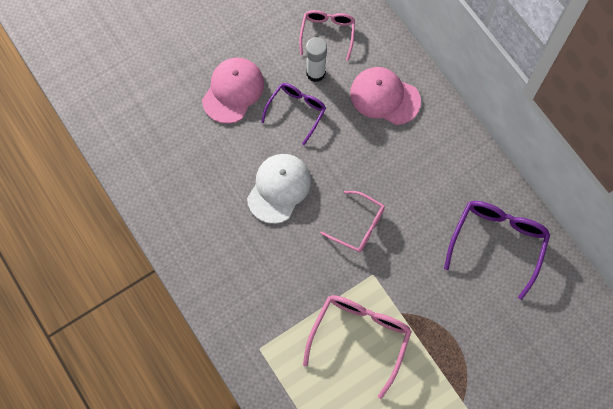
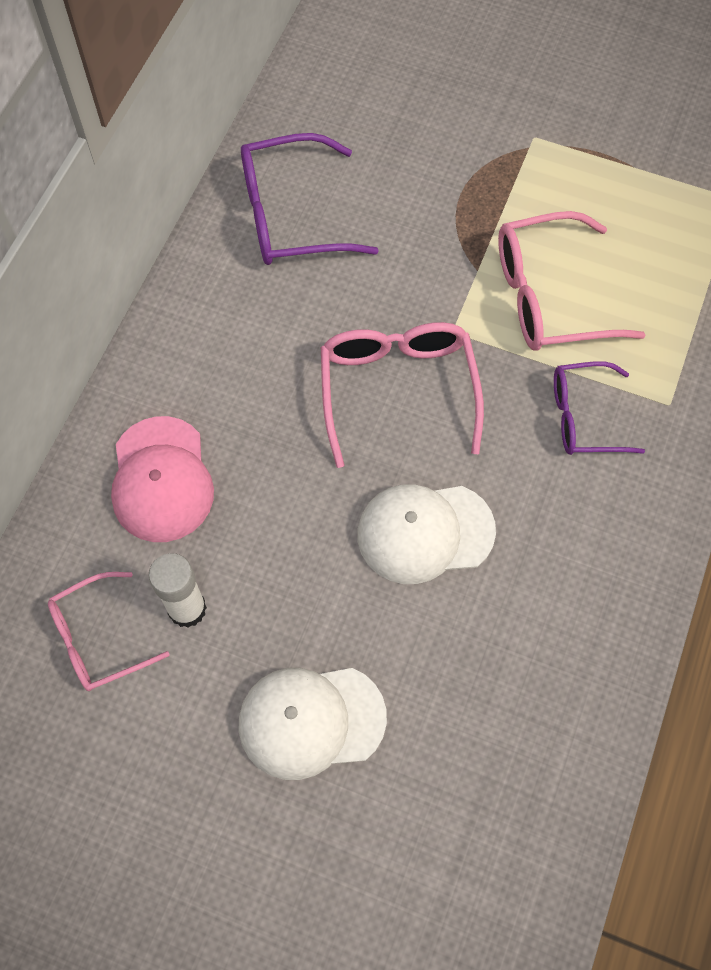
camera: 125 degrees left, 5 degrees down
pink cap [202,58,264,124] -> white cap [238,668,387,780]
purple glasses [261,83,326,145] -> purple glasses moved to [554,361,645,455]
pink glasses [321,191,385,253] -> pink glasses [321,322,484,468], size x1.56

